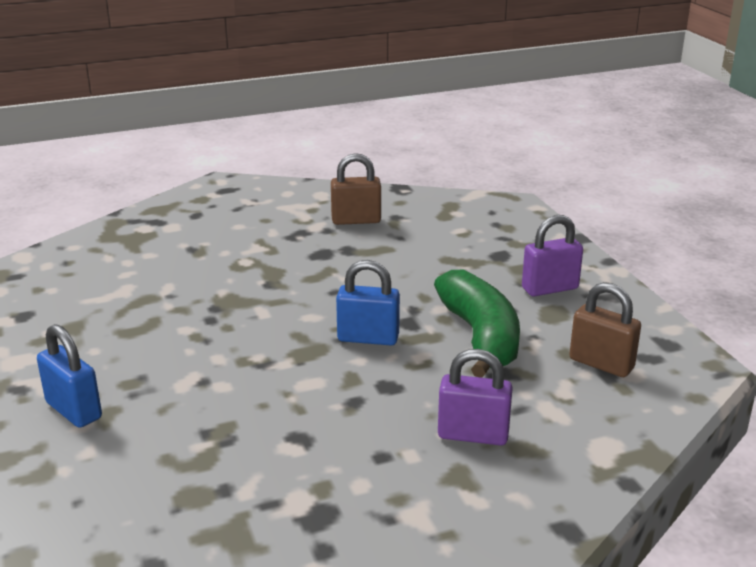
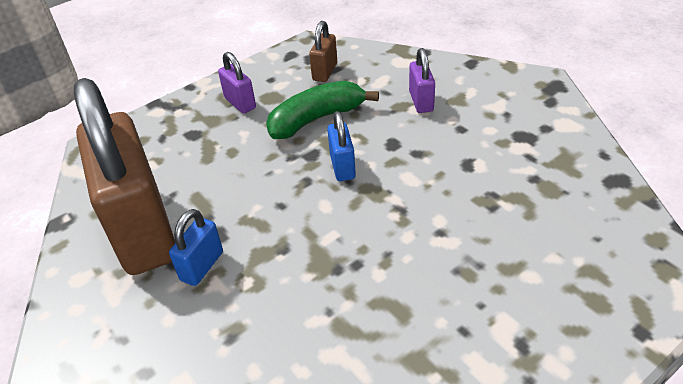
camera: 105 degrees left, 15 degrees up
blue padlock [37,324,102,428] -> blue padlock moved to [169,209,223,286]
brown padlock [331,153,381,225] -> brown padlock [73,78,176,275], size x2.47

